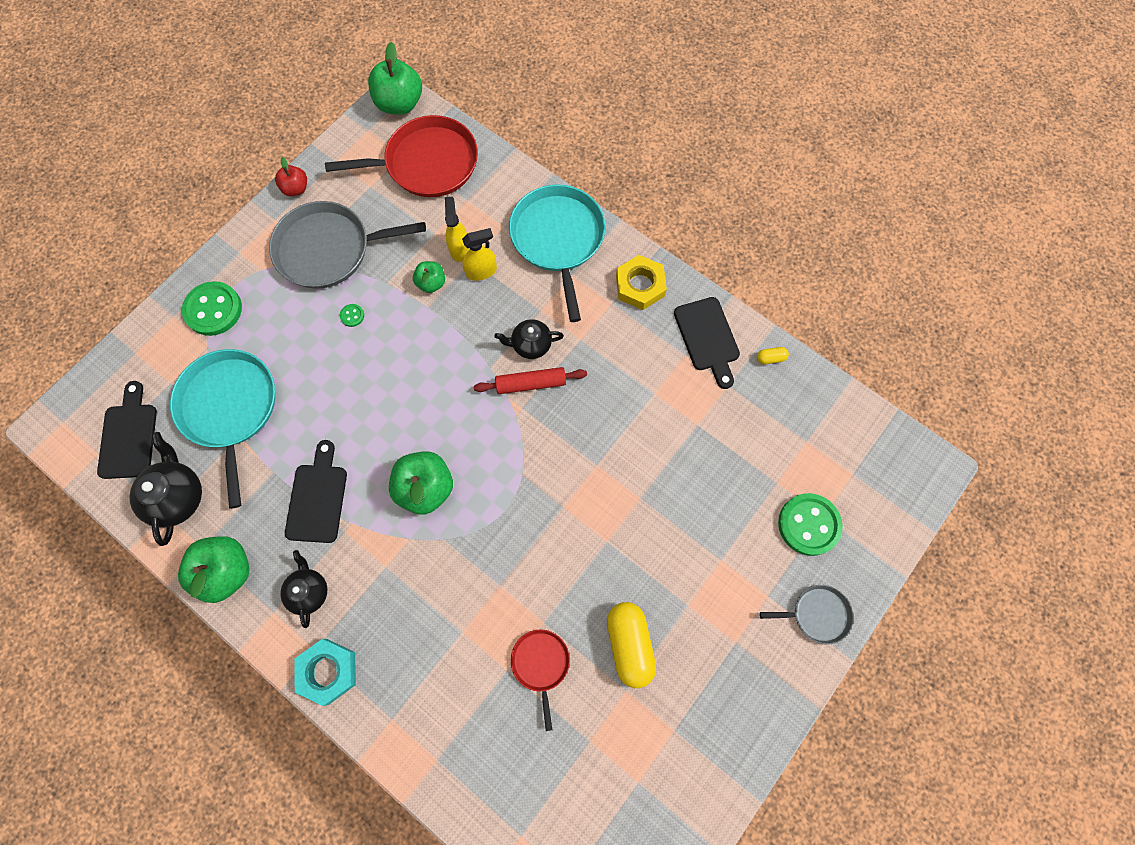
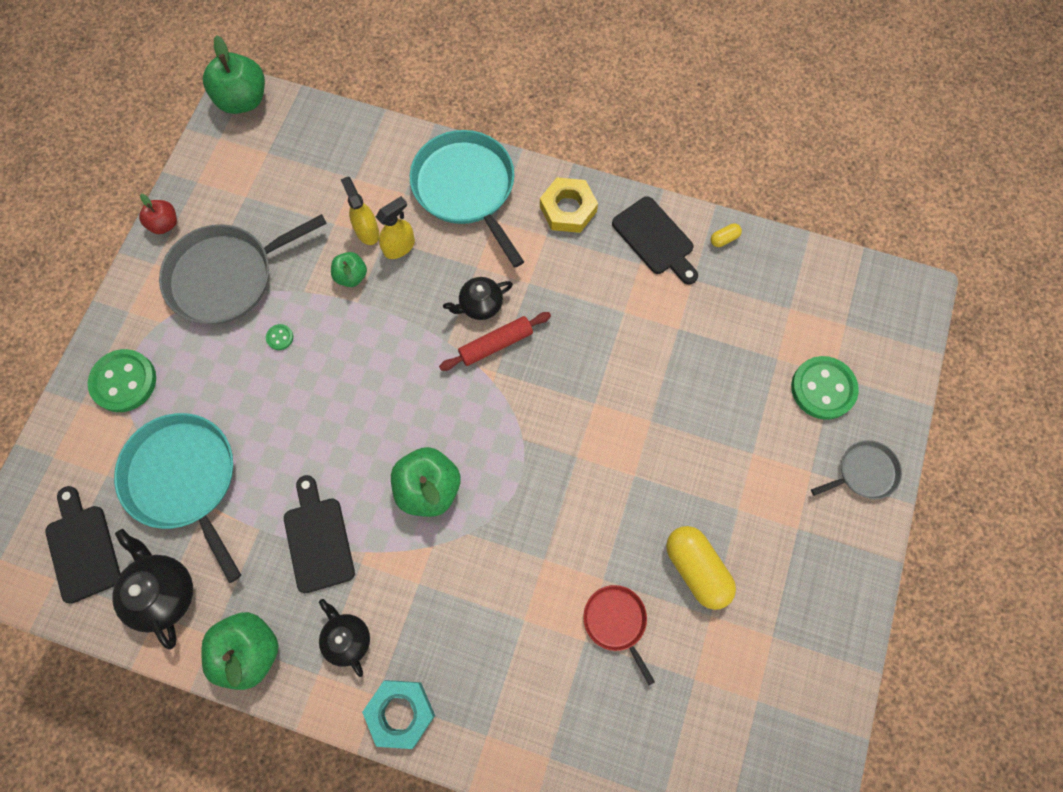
camera: 20 degrees left, 0 degrees up
red pan [325,115,478,197] -> none

